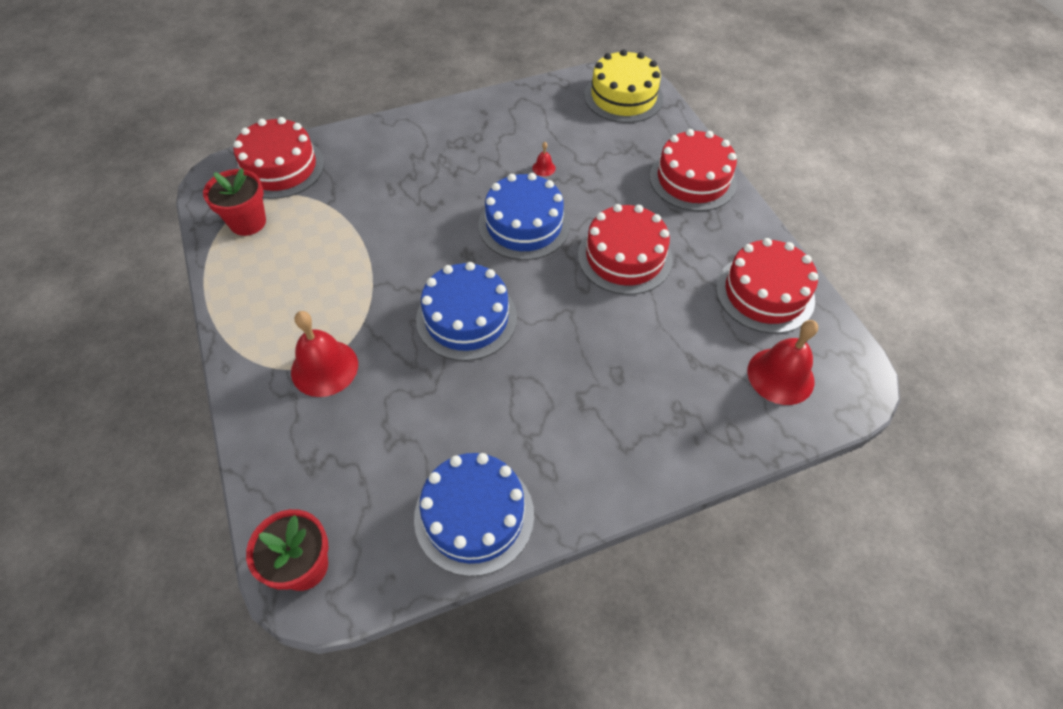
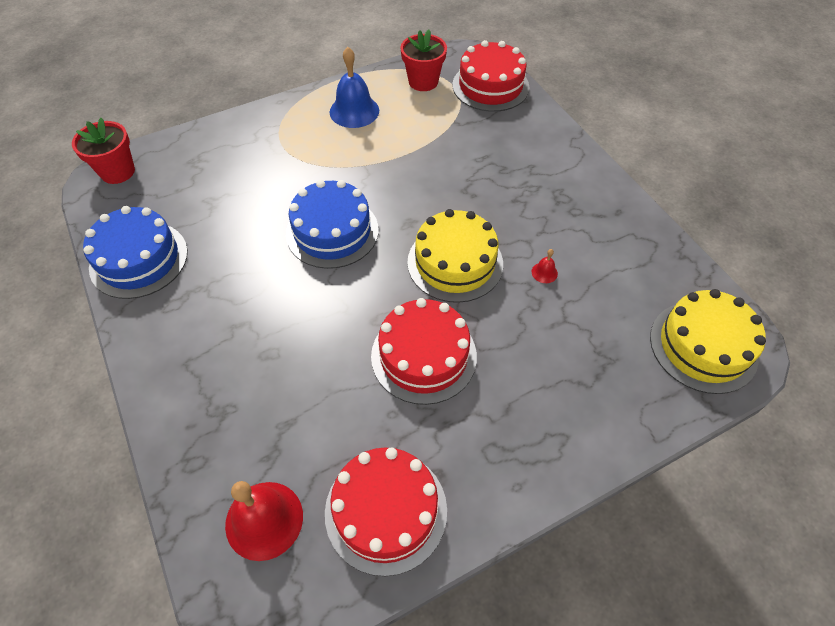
camera: 85 degrees right, 0 degrees up
red bell [291,311,358,397] -> none
blue cake [478,173,570,260] -> yellow cake [407,209,503,303]
red cake [650,129,737,211] -> none
none -> blue bell [330,47,379,128]

